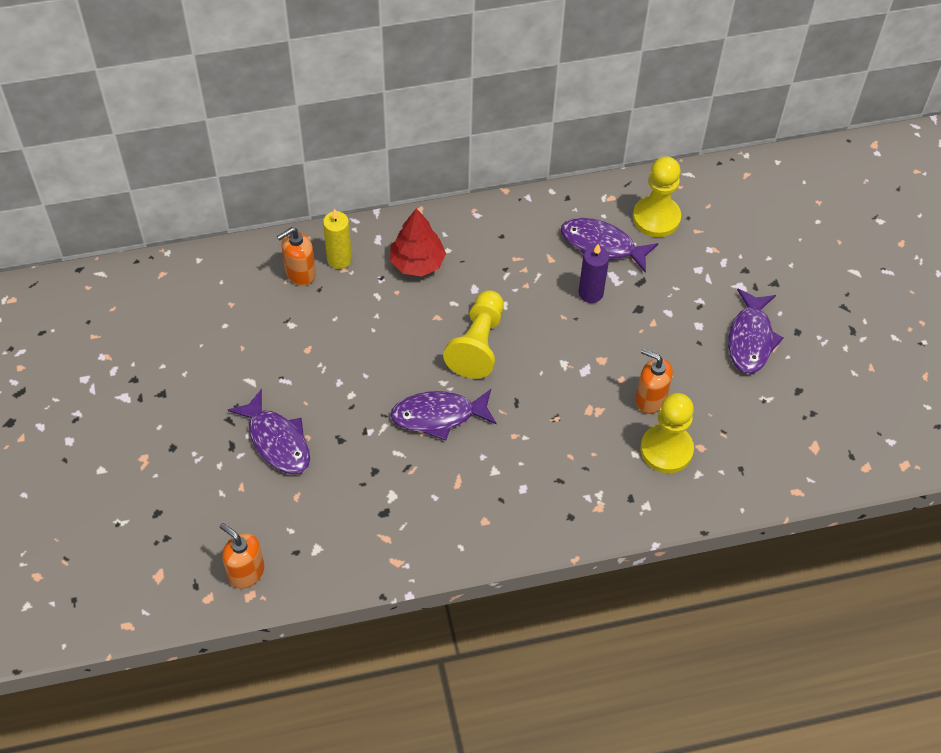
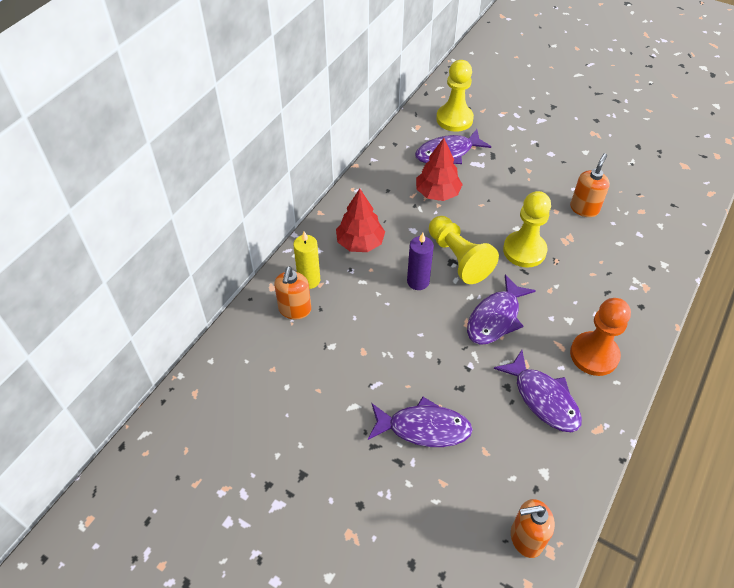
camera: 45 degrees left, 5 degrees down
purple candle [579,244,609,303] -> purple candle moved to [407,233,434,290]
orange soap dispenser [636,349,673,414] -> orange soap dispenser turned 135 degrees clockwise [570,153,610,217]
yellow pawn [640,393,694,473] -> yellow pawn moved to [503,191,551,268]
purple fish [728,289,783,374] -> purple fish moved to [494,350,582,432]
none -> red tree [416,138,463,201]
none -> orange pawn [570,298,631,376]

